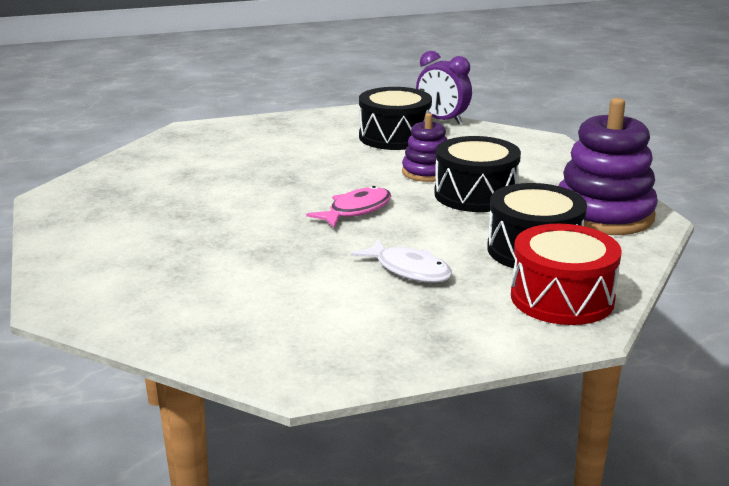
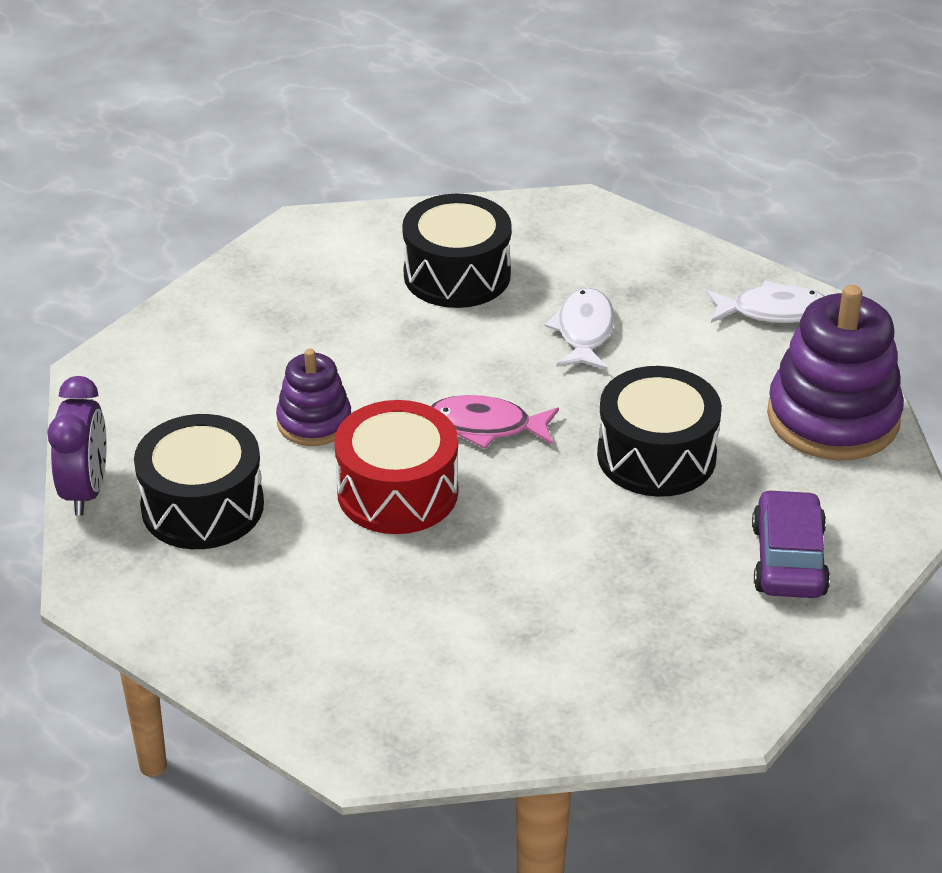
camera: 125 degrees left, 15 degrees up
black drum [434,136,521,212] -> black drum moved to [597,366,722,497]
red drum [511,224,622,325] -> red drum moved to [334,400,458,534]
purple stacking toy [559,98,658,235] -> purple stacking toy moved to [767,285,904,460]
none -> white fish [706,280,825,323]
none -> purple car [752,489,830,598]

